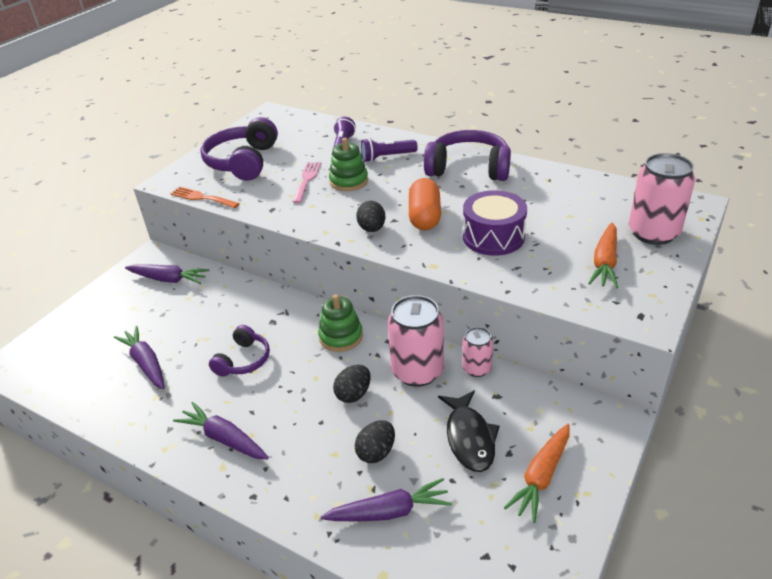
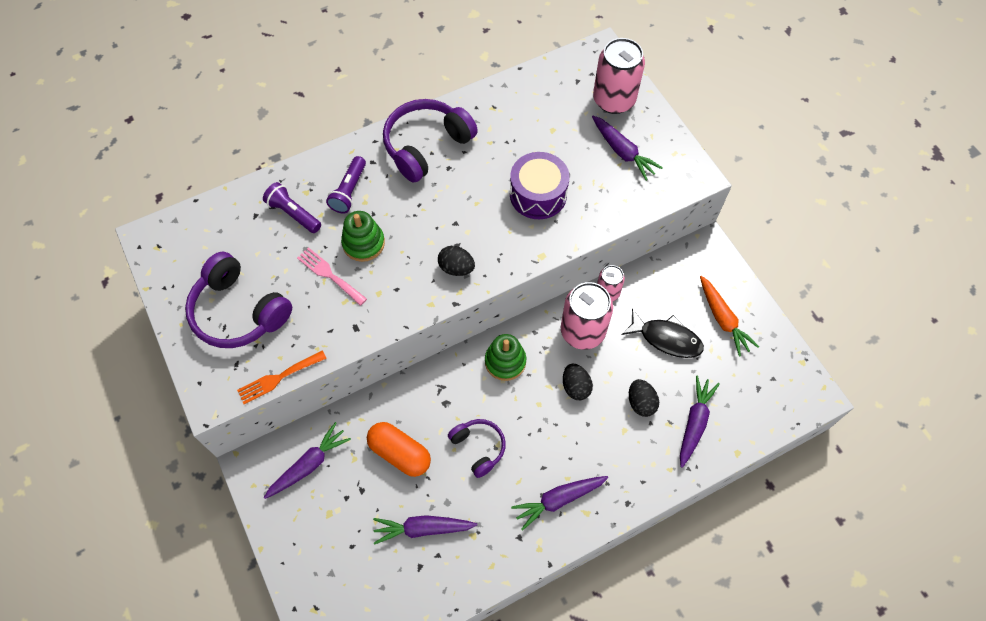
camera: 60 degrees left, 25 degrees up
orange capsule [409,178,441,230] -> orange capsule moved to [367,422,431,477]
orange carrot [588,222,618,288] -> purple carrot [592,116,663,181]

